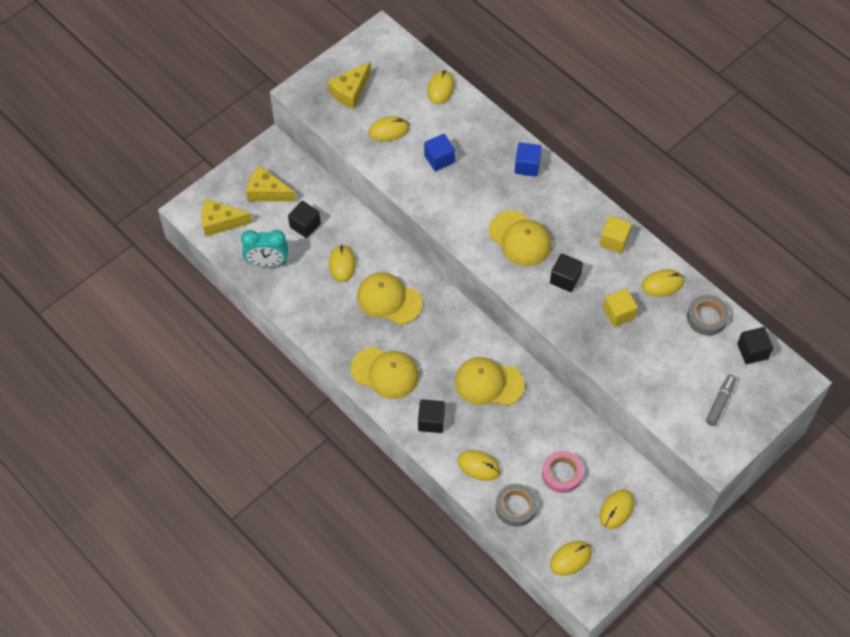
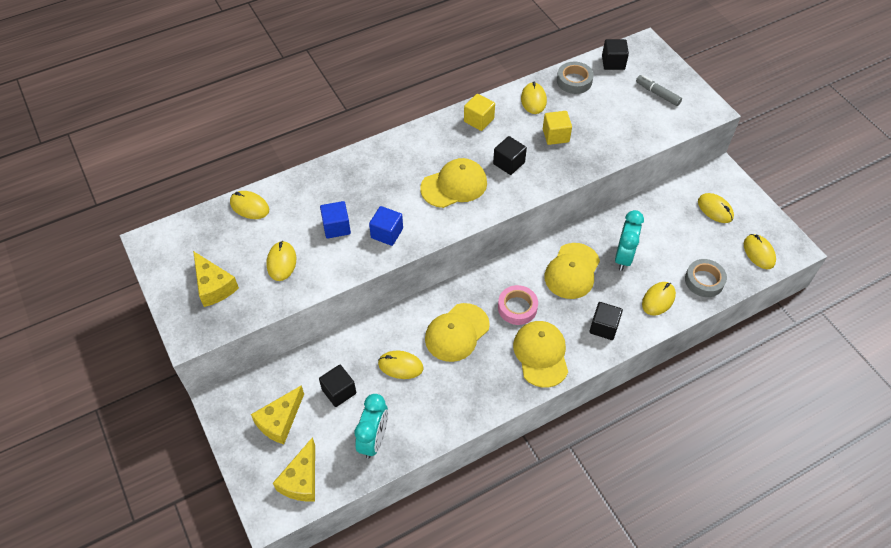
camera: 75 degrees left, 5 degrees down
yellow cap [351,347,419,399] -> yellow cap turned 45 degrees counterclockwise [513,321,568,388]
blue cube [514,142,542,177] -> blue cube moved to [369,206,403,246]
pink tape [542,451,584,493] -> pink tape moved to [498,285,538,325]
none -> turquoise clock [615,210,644,271]

